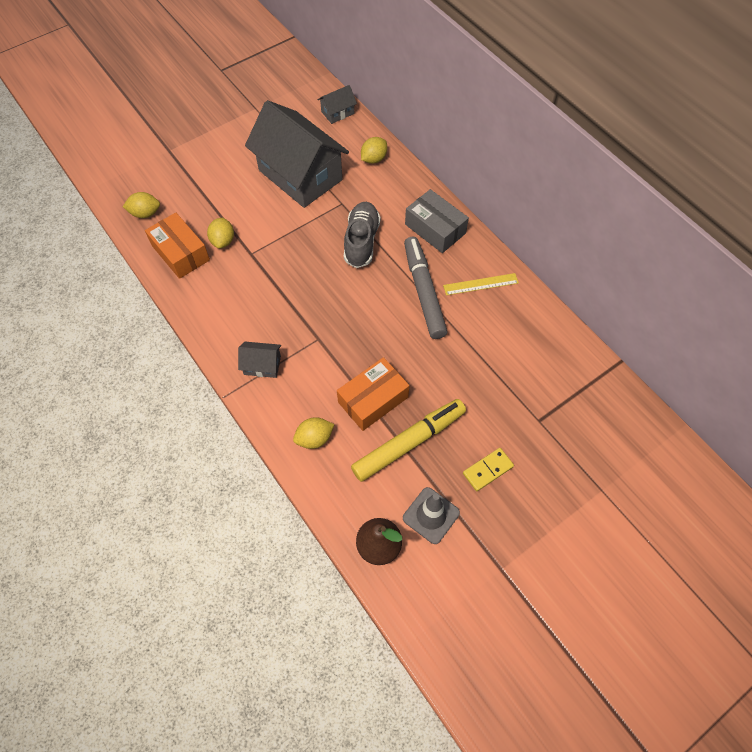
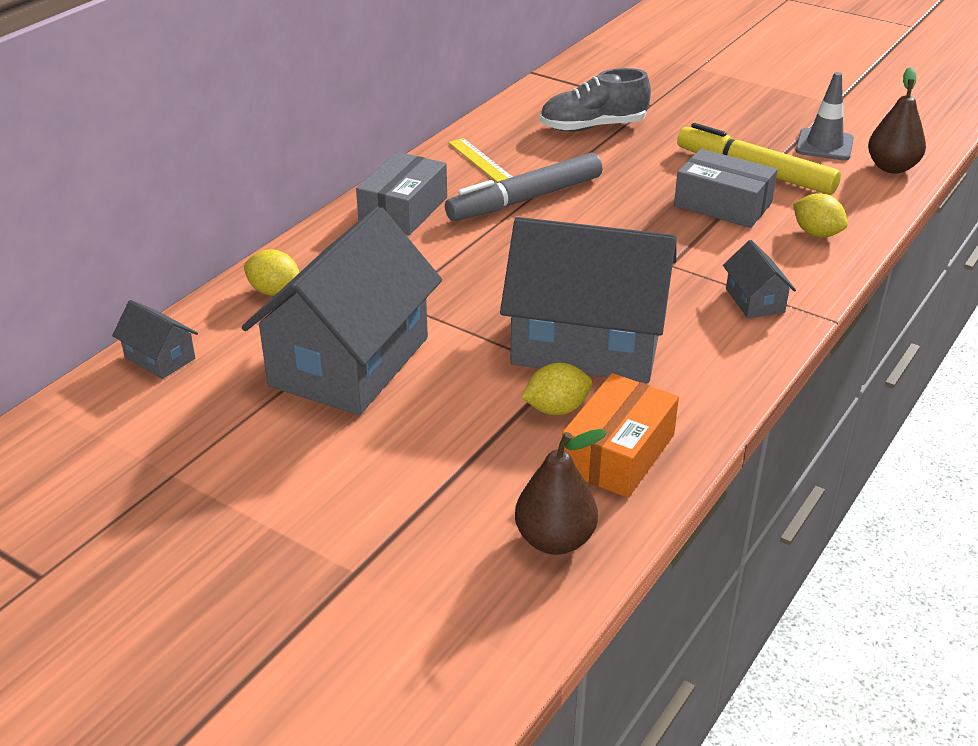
camera: 110 degrees left, 25 degrees down
yellow lemon [123,192,160,218] -> brown pear [515,429,607,555]
orange box [337,357,410,431] -> grey box [674,149,777,228]
grey shoe [344,202,381,268] -> grey shoe moved to [540,68,651,132]
yellow domino [463,448,514,491] -> none
none -> grey house [500,217,677,383]

